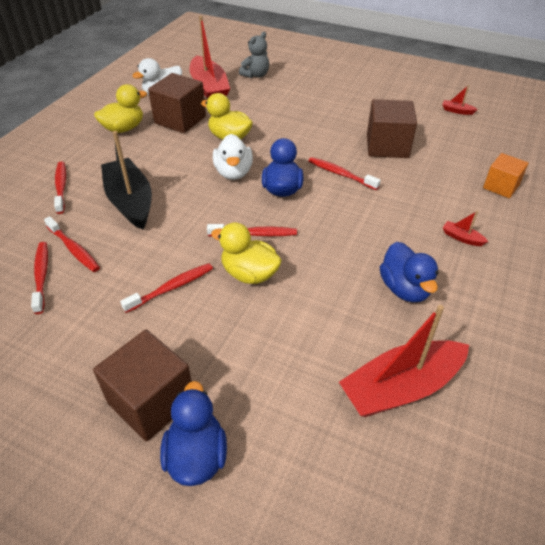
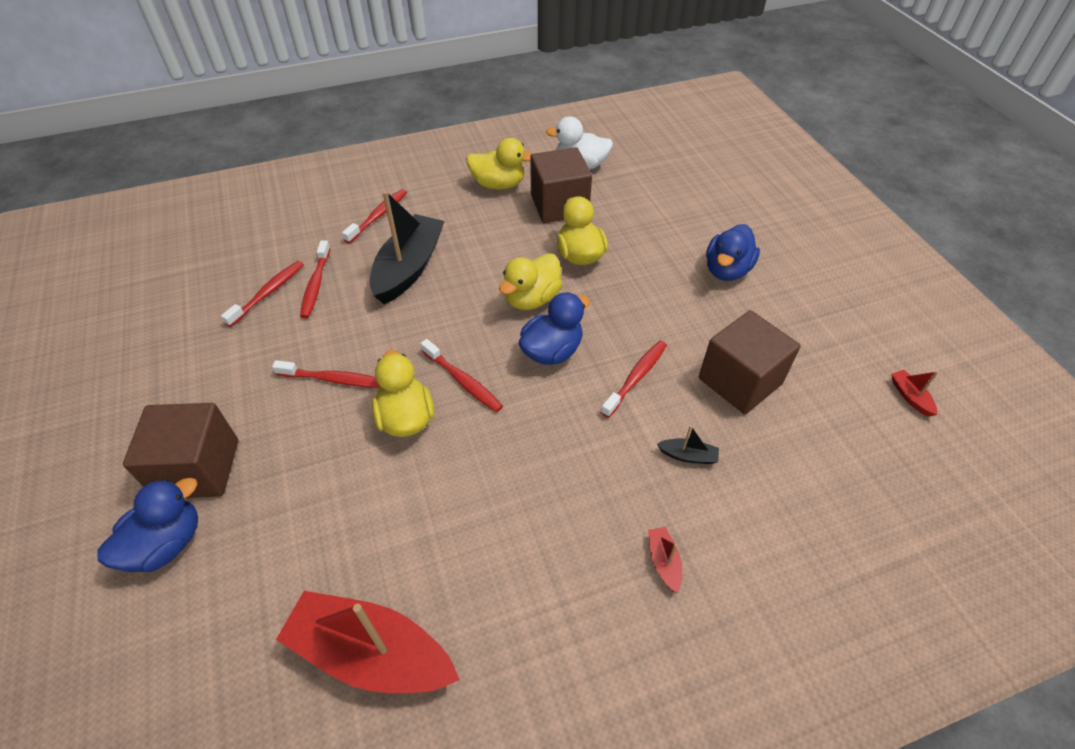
camera: 45 degrees right, 5 degrees up
red boat [190,16,230,99] -> none
white duck [213,134,253,180] -> yellow duck [499,253,562,310]
grey teddy bear [239,32,269,78] -> none
red toothbrush [308,157,381,190] -> red toothbrush turned 45 degrees clockwise [601,341,667,418]
blue duck [380,242,439,302] -> blue duck moved to [706,224,760,281]
orange cube [483,153,528,198] -> none
none -> black boat [657,425,719,464]

